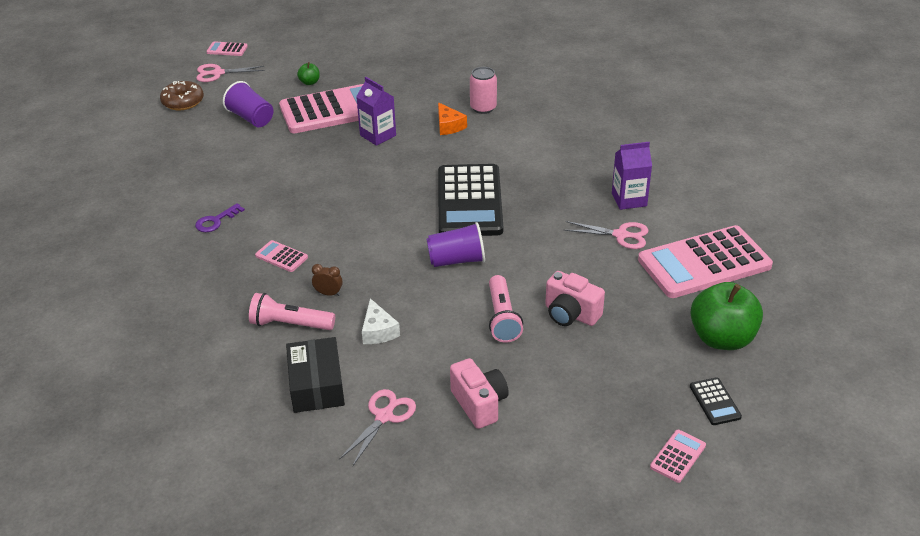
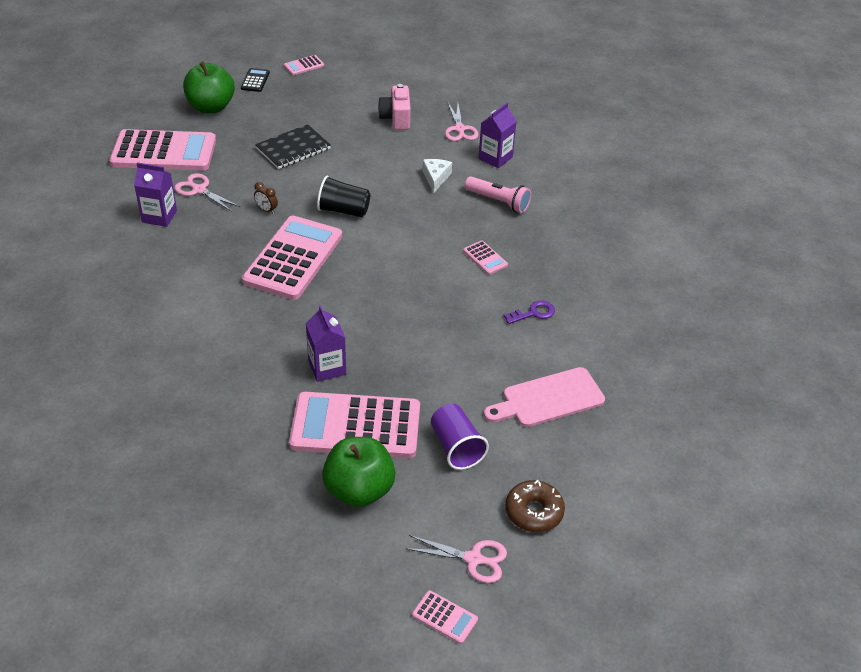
camera: 160 degrees left, 5 degrees up
black box [286,337,345,413] -> purple carton [479,103,517,168]
green apple [297,62,320,85] -> green apple [322,437,395,507], size x2.29
brown clock [312,264,343,296] -> brown clock moved to [254,182,278,214]
pink scissors [339,389,416,466] -> pink scissors turned 60 degrees counterclockwise [445,103,479,141]
purple cup [427,222,485,267] -> black cup [317,176,370,217]
orange cheese [438,102,467,135] -> none
black calculator [438,164,503,236] -> pink calculator [242,215,342,300]
pink can [470,67,497,114] -> none
pink flashlight [489,275,523,343] -> none
pink camera [545,271,605,326] -> black notebook [255,124,331,169]
none -> pink cutting board [484,367,605,427]

